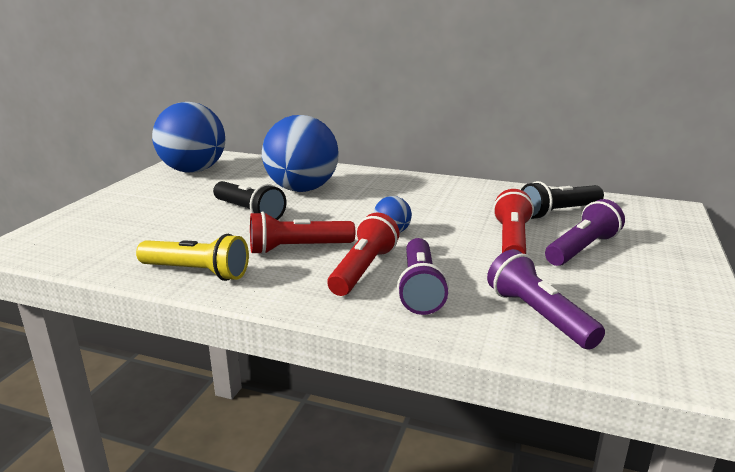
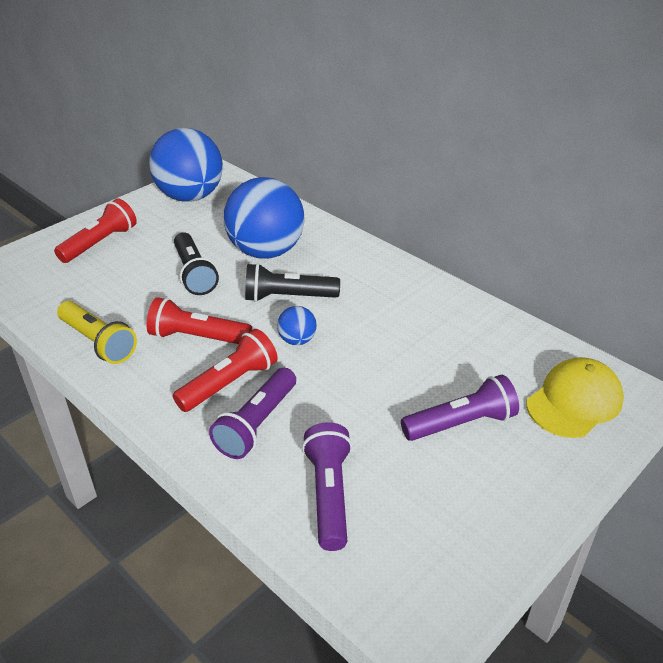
camera: 25 degrees right, 15 degrees up
red flashlight [493,189,534,254] -> red flashlight moved to [54,199,137,263]
black flashlight [521,181,604,219] -> black flashlight moved to [245,263,340,302]
none -> yellow cap [526,357,624,438]

